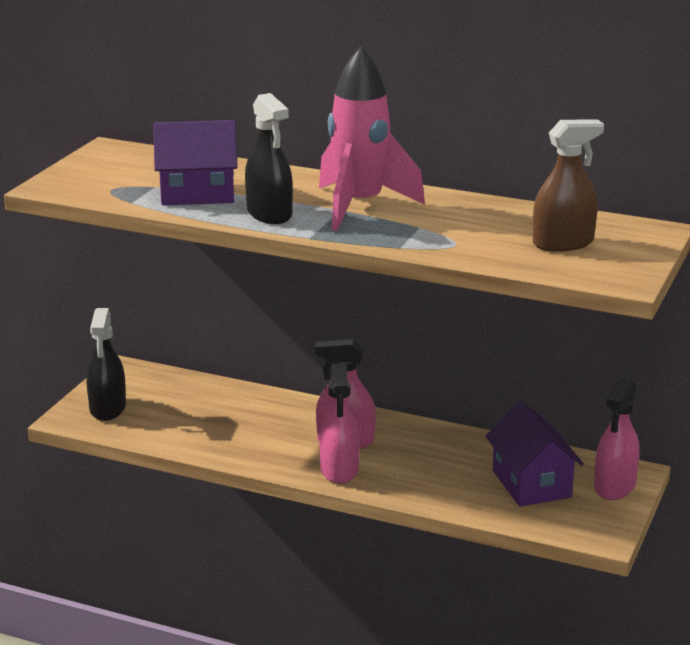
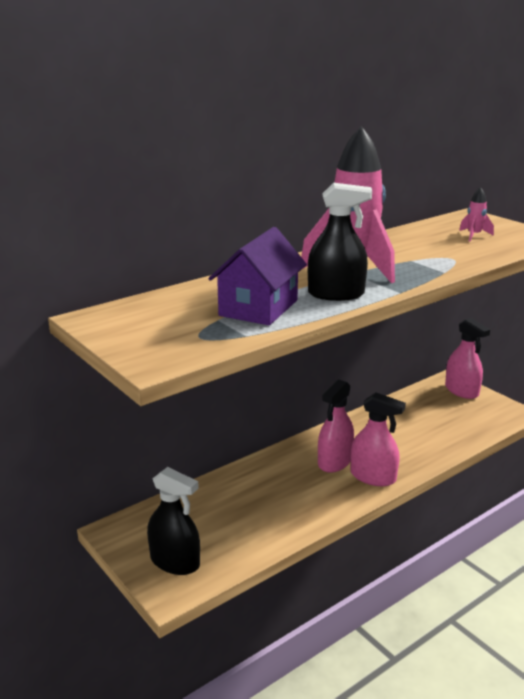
camera: 60 degrees left, 0 degrees up
purple house [486,400,584,507] -> none
brown spray bottle [533,119,604,252] -> pink rocket [459,187,494,242]

